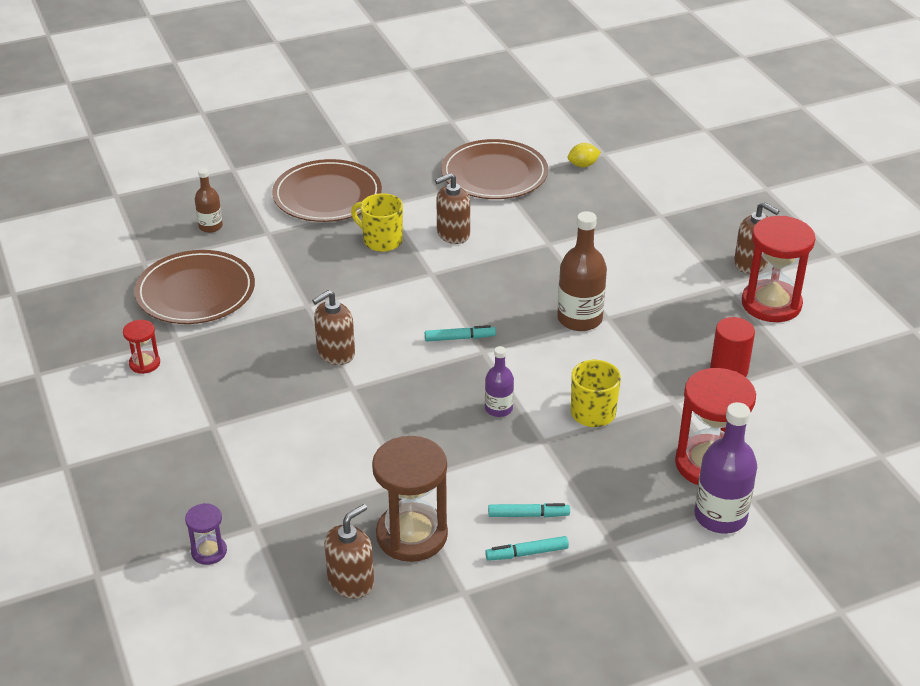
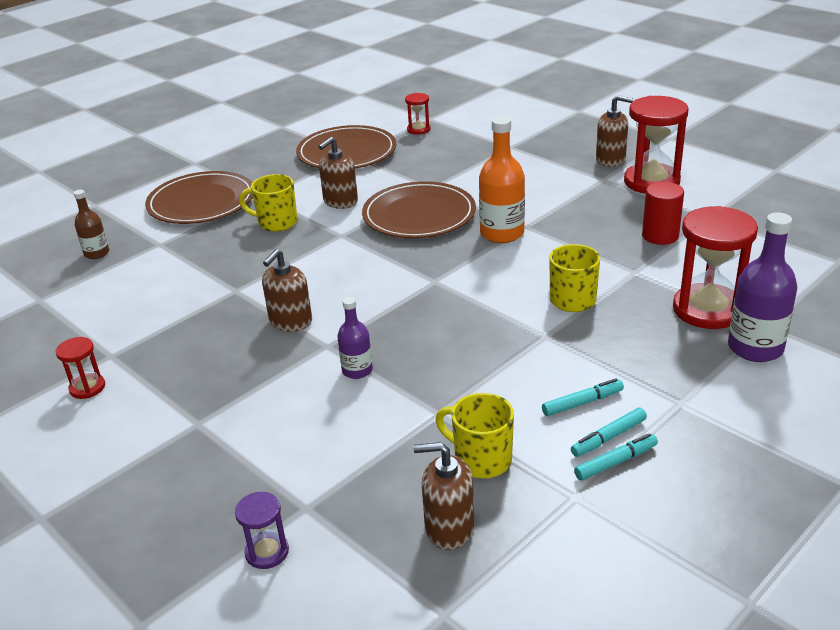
camera: 20 degrees left, 5 degrees down
brown plate [134,250,255,324] -> brown plate moved to [362,181,476,238]
brown soap dispenser [324,504,374,599] -> brown soap dispenser turned 105 degrees counterclockwise [413,442,474,550]
brown hourglass [372,436,448,562] -> yellow mug [436,393,514,478]
turquoise marker [425,325,496,341] -> turquoise marker moved to [574,433,658,481]
purple bottle [485,346,514,417] -> purple bottle moved to [337,297,373,379]
brown bottle [557,211,607,331] -> orange bottle [479,116,525,243]
yellow lemon [568,143,601,168] -> red hourglass [405,93,431,135]

